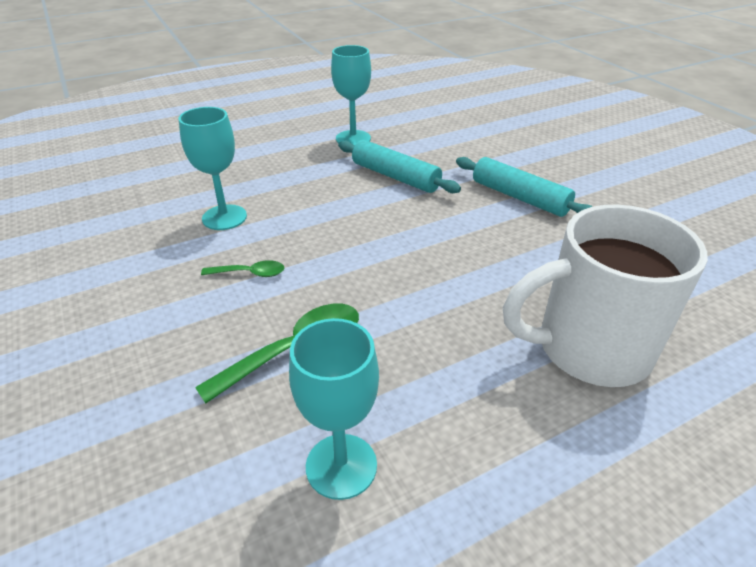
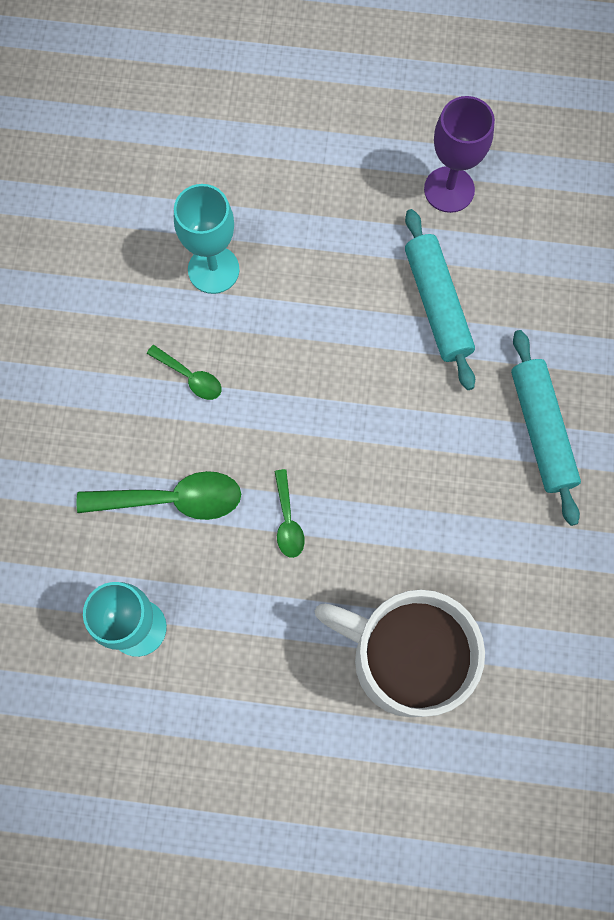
camera: 35 degrees right, 35 degrees up
turquoise goblet [331,45,371,146] -> purple goblet [424,96,495,213]
none -> green spoon [274,469,305,558]

